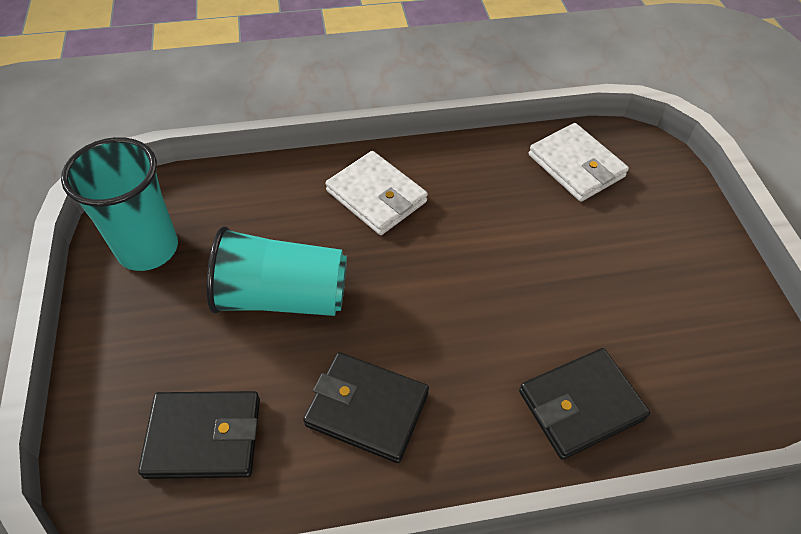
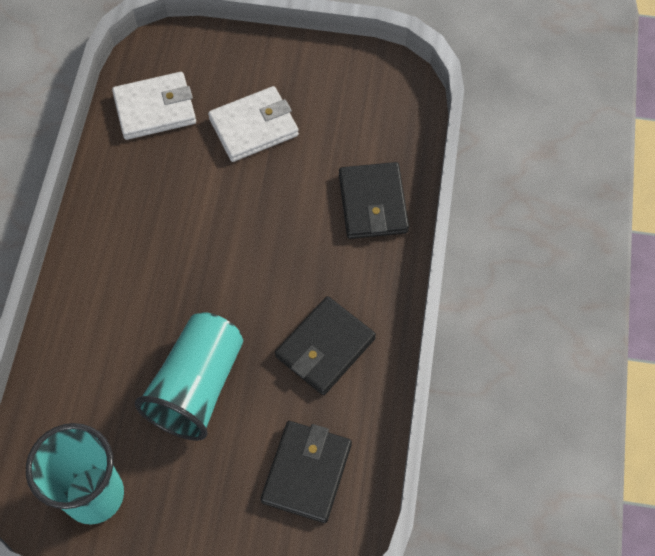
camera: 70 degrees left, 10 degrees up
white wallet [325,151,428,235] -> white wallet moved to [208,86,299,162]

